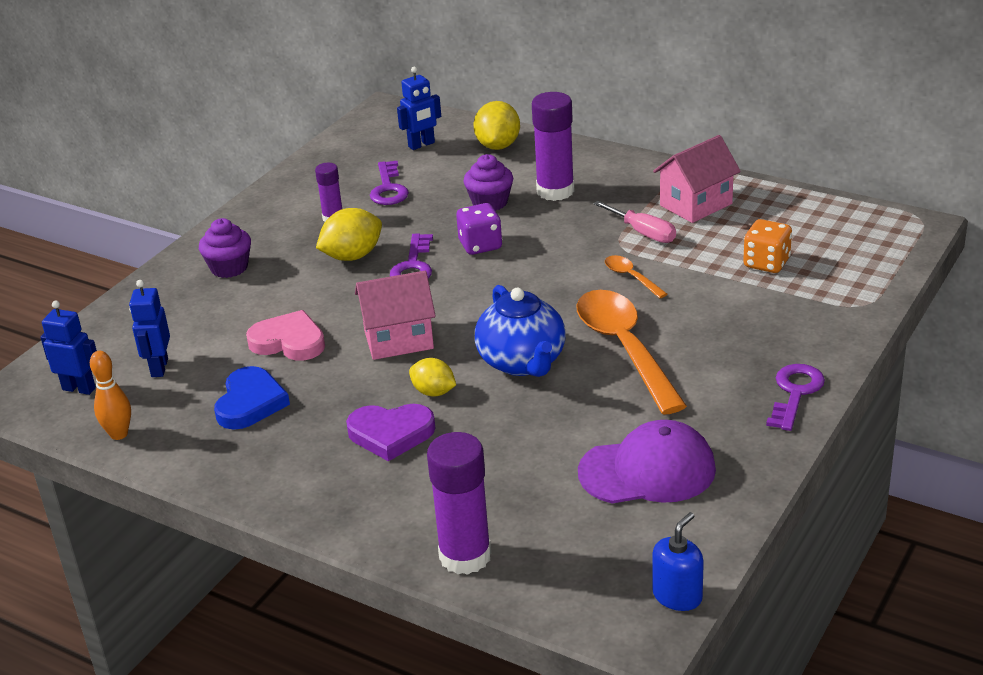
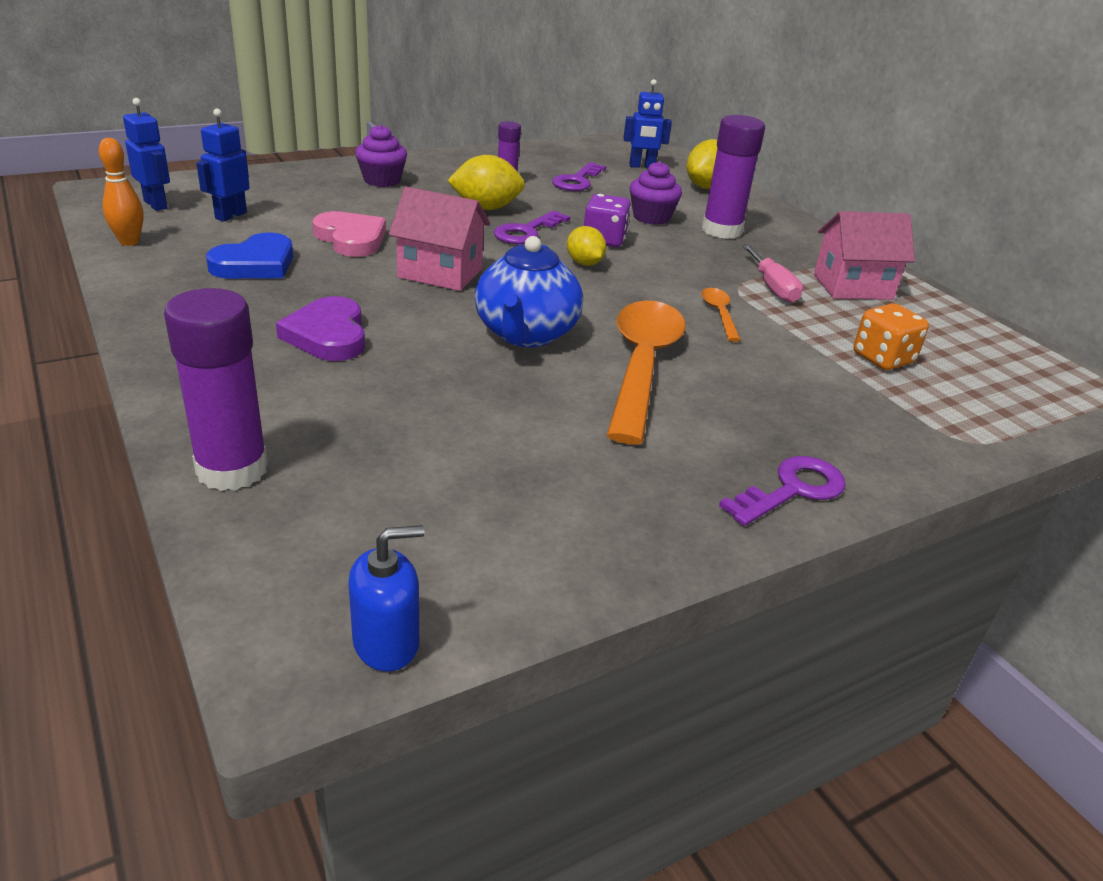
camera: 25 degrees right, 0 degrees up
purple heart [346,404,436,461] -> purple heart turned 45 degrees clockwise [276,296,365,361]
yellow lemon [409,358,456,397] -> yellow lemon moved to [567,226,606,266]
purple cap [578,420,716,503] -> none

